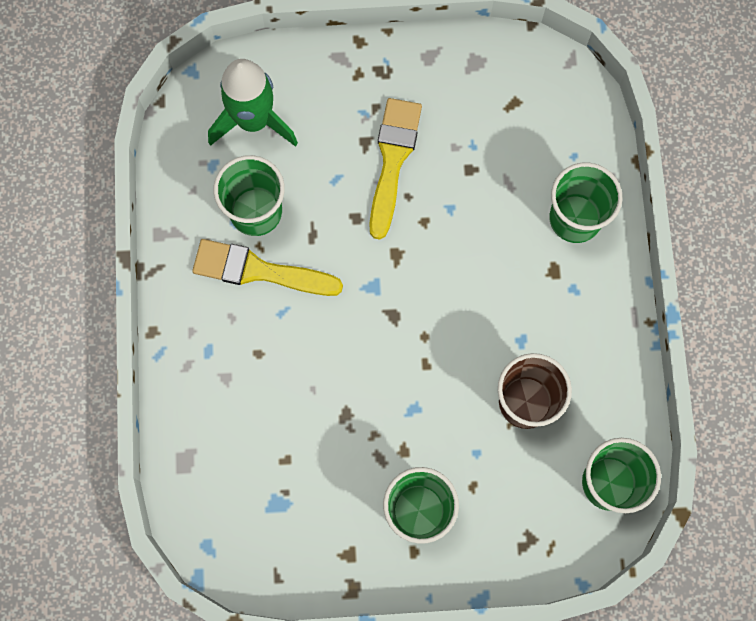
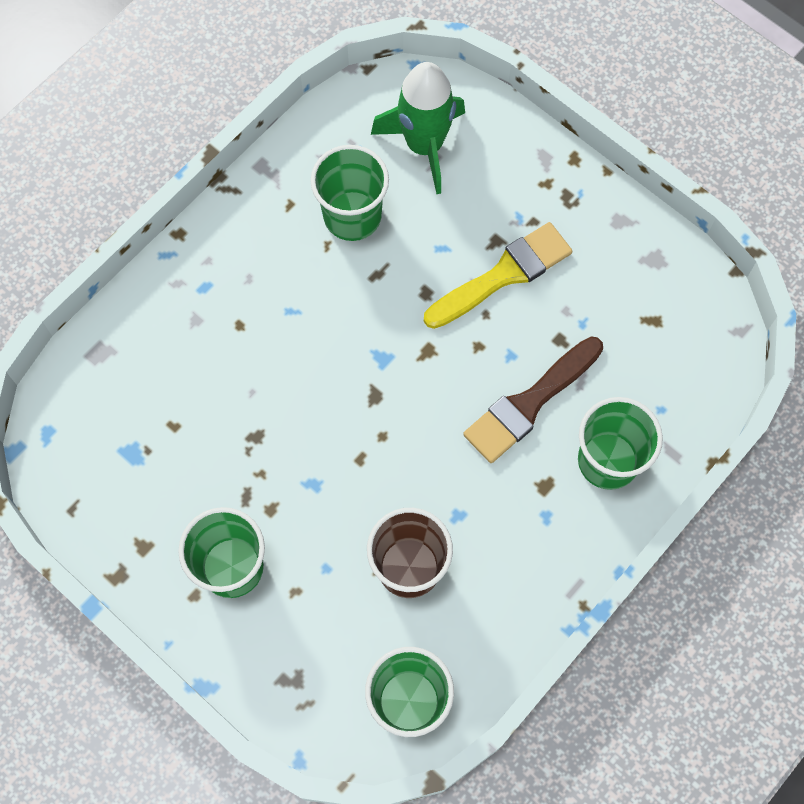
camera: 45 degrees right, 5 degrees down
yellow brush [192,239,343,296] -> none
none -> brown brush [463,337,603,463]

